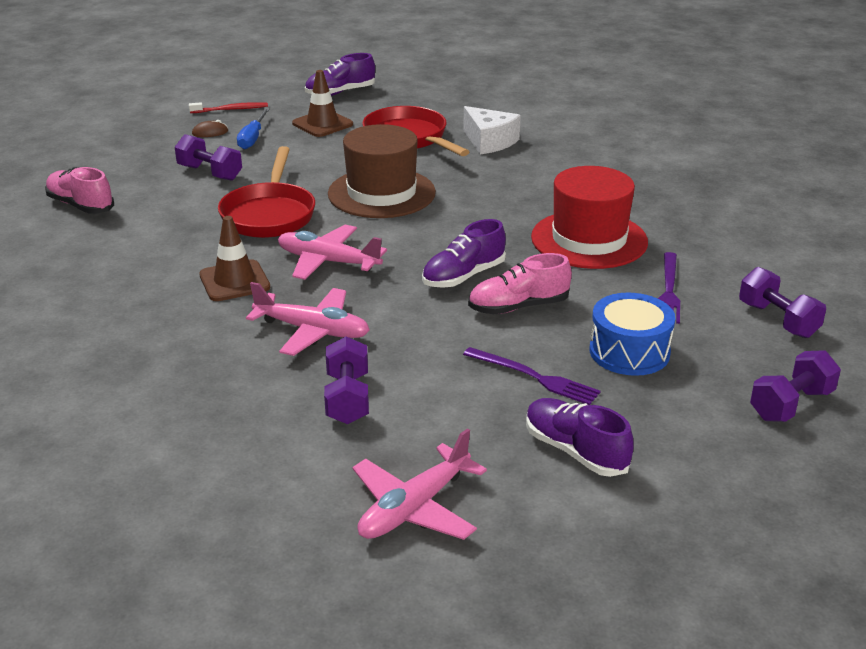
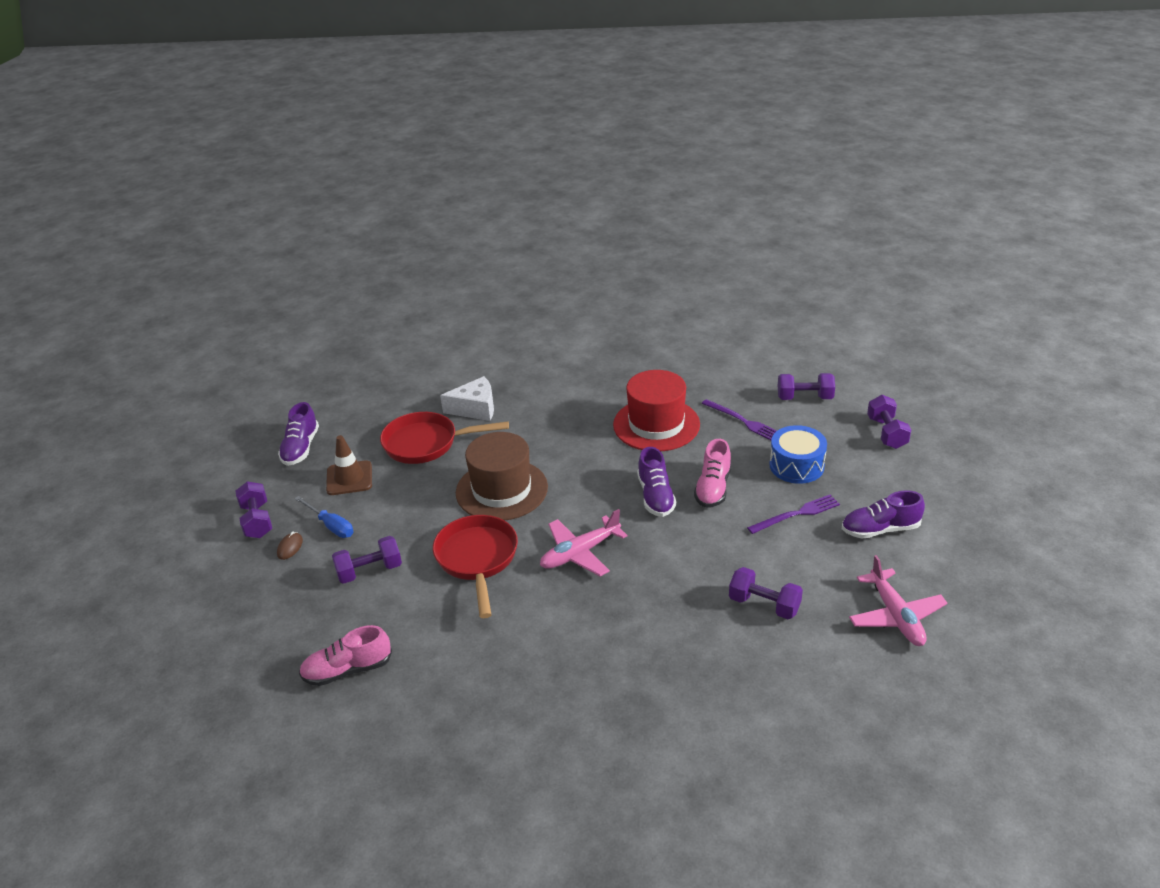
camera: 55 degrees left, 5 degrees up
red toothbrush [189,102,268,113] -> purple dumbbell [236,481,272,538]
brown traffic cone [199,216,270,301] -> none
red pan [218,146,315,238] -> red pan turned 135 degrees counterclockwise [433,515,518,618]
pink plane [246,282,370,356] -> none

